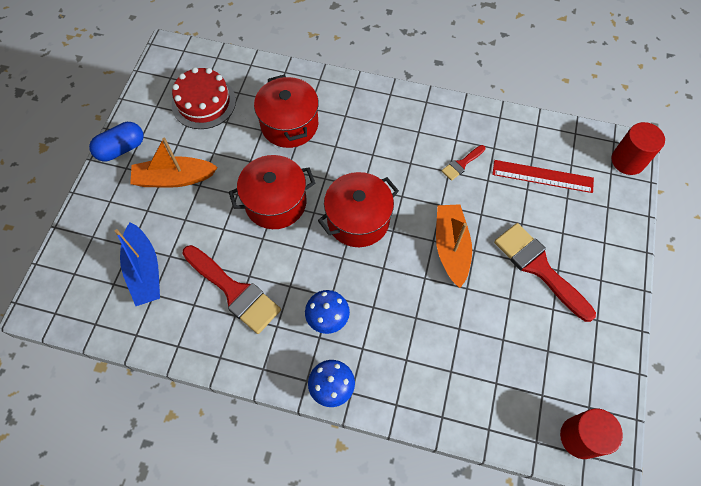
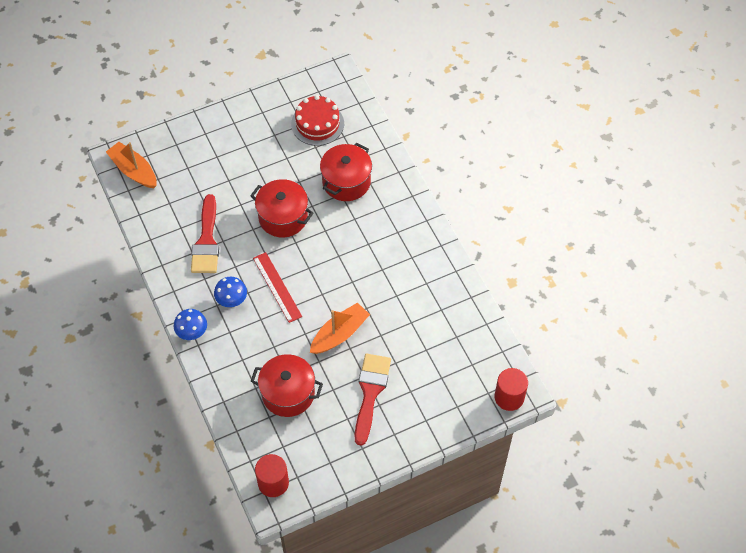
camera: 50 degrees right, 5 degrees down
blue capsule [89,122,144,161] -> none
blue boat [115,222,160,306] -> none
orange boat [130,138,218,188] -> orange boat moved to [106,142,156,188]
red pot [318,172,399,247] -> red pot moved to [251,354,323,417]
red brush [442,145,486,181] -> none
red ruler [492,160,594,193] -> red ruler moved to [253,252,302,323]

